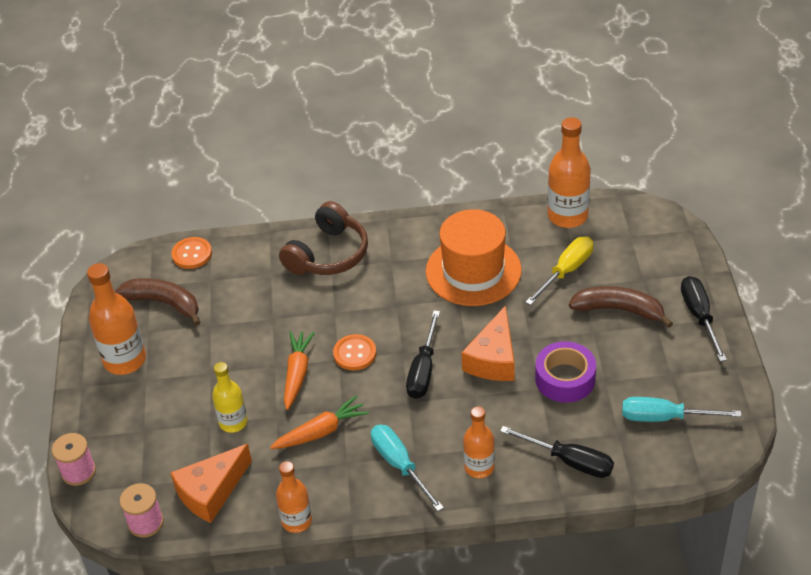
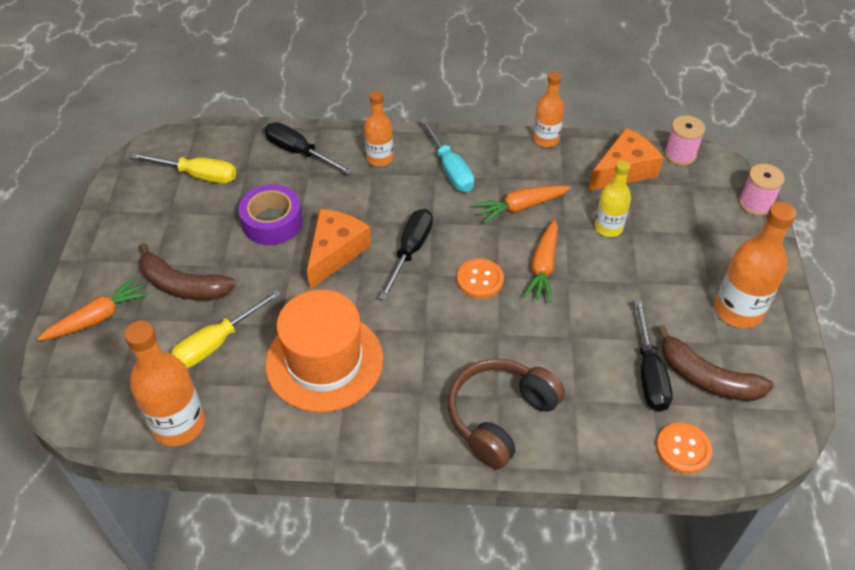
camera: 175 degrees left, 5 degrees up
turquoise screwdriver [622,397,741,422] -> yellow screwdriver [131,153,236,184]
black screwdriver [681,276,727,362] -> black screwdriver moved to [634,299,673,412]
none -> orange carrot [37,277,149,341]

